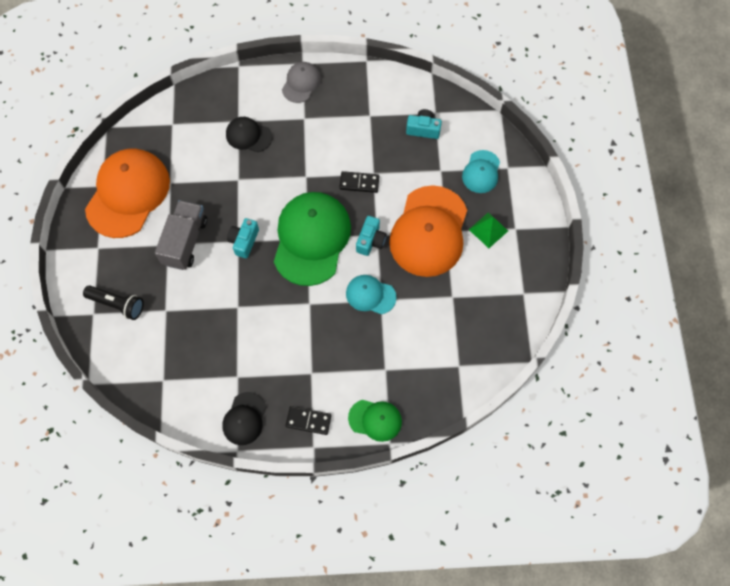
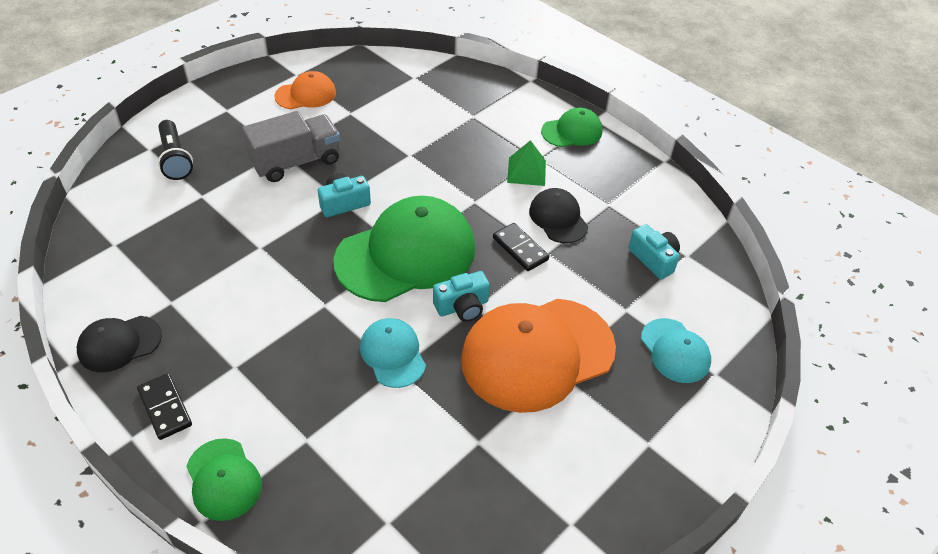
camera: 45 degrees right, 20 degrees down
orange cap [85,149,170,238] -> orange cap [274,71,336,109], size x0.50
black cap [226,117,272,152] -> black cap moved to [529,188,588,243]
grey cap [282,62,321,103] -> green cap [541,108,602,147]
turquoise cap [462,150,500,193] -> turquoise cap turned 90 degrees counterclockwise [641,318,711,383]
green pyramid [469,212,508,248] -> green pyramid moved to [507,140,546,186]

